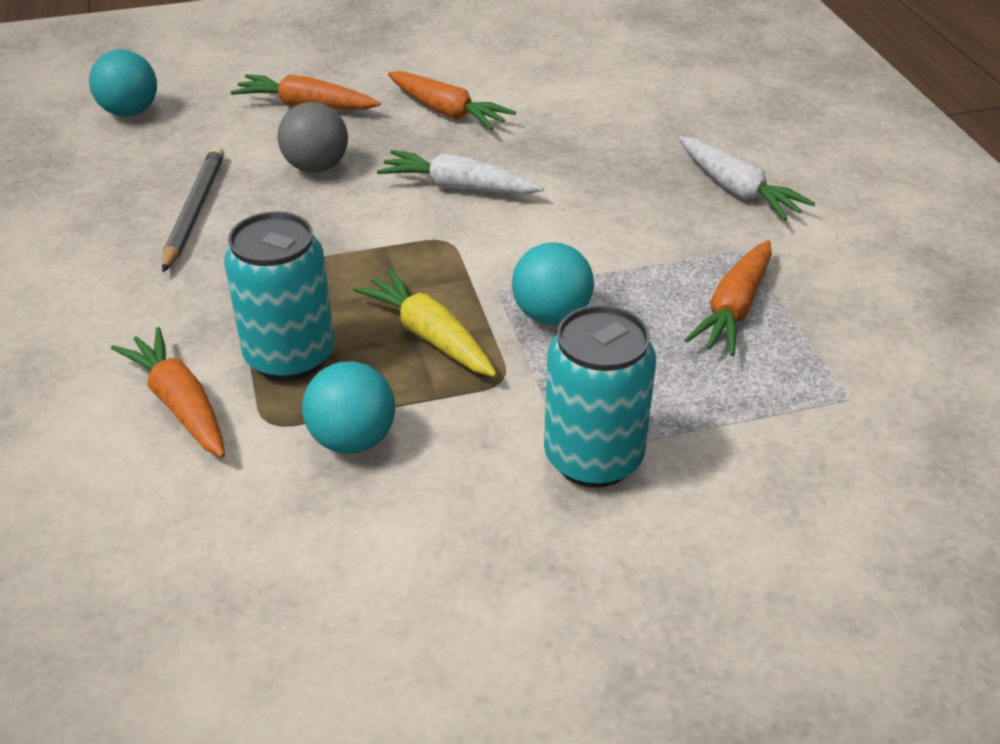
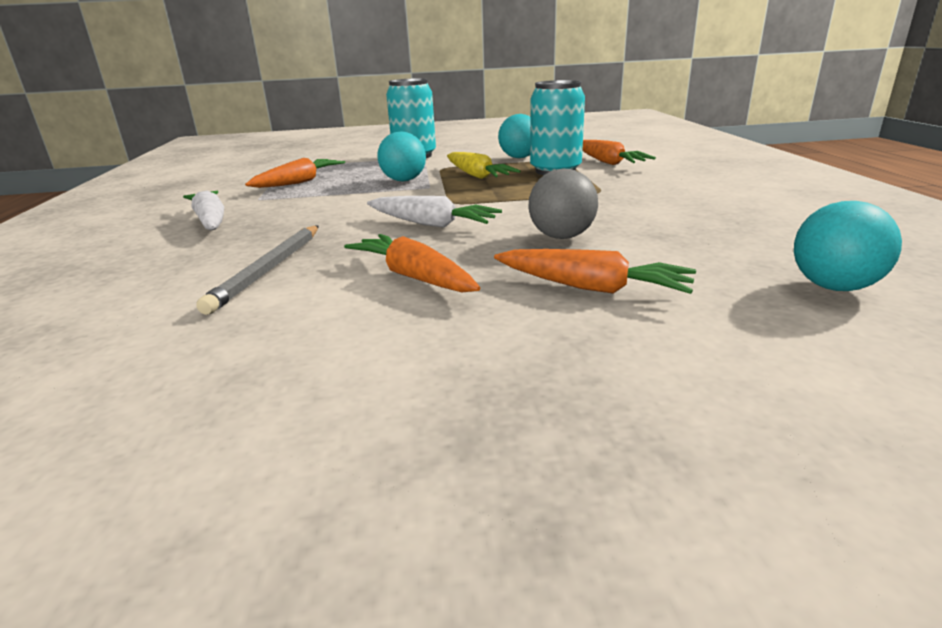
camera: 170 degrees left, 15 degrees down
grey pencil [162,146,224,272] -> grey pencil moved to [196,226,319,315]

